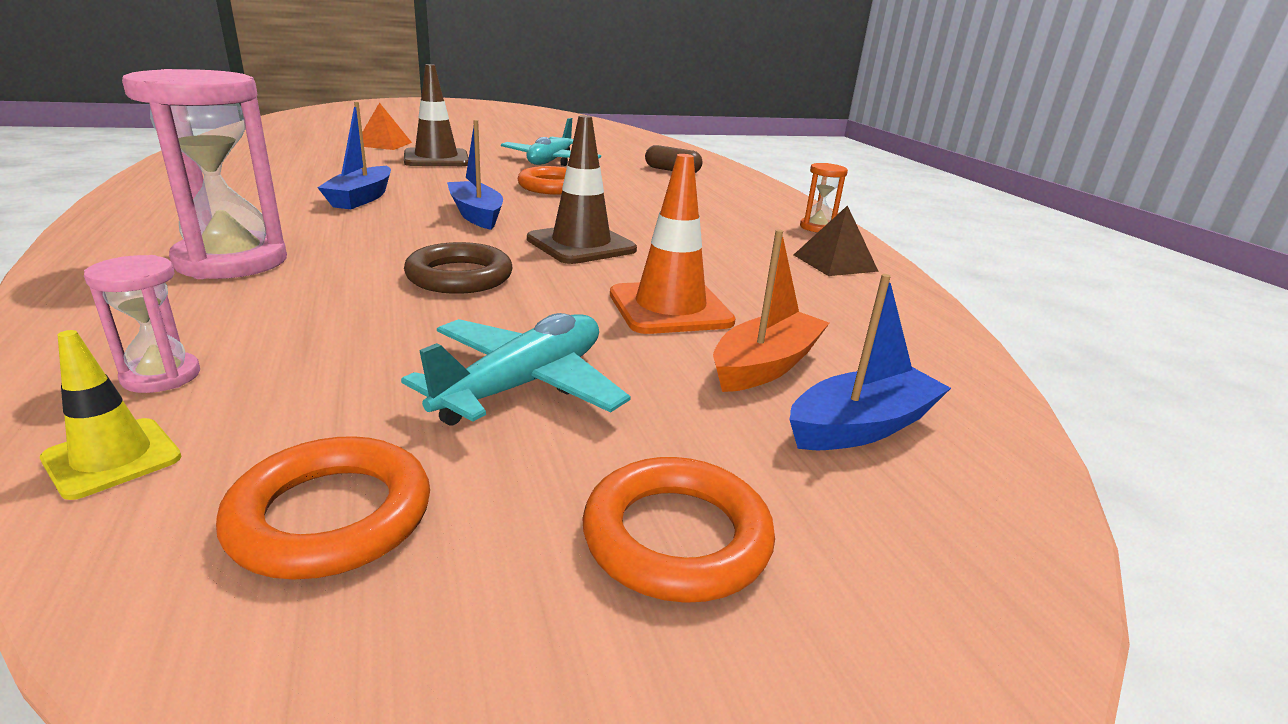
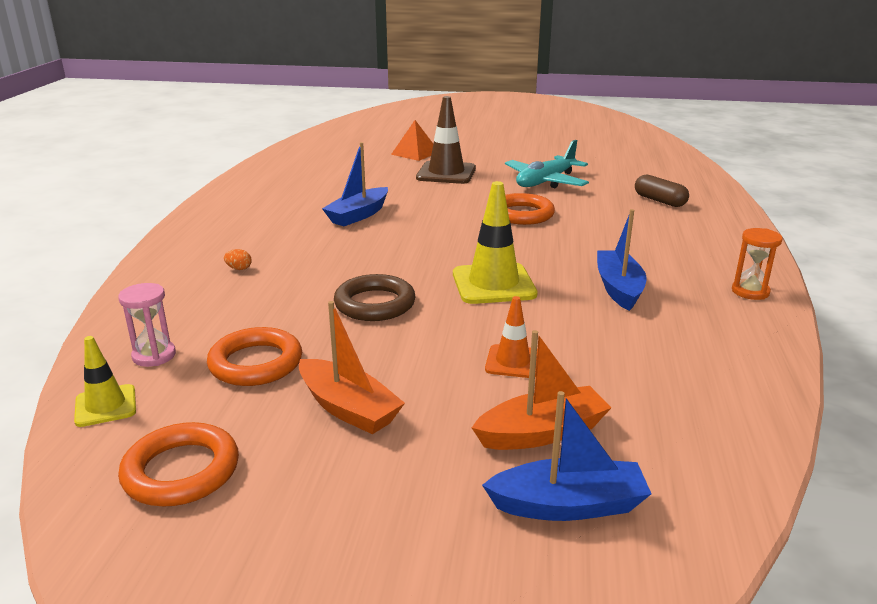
camera: 30 degrees right, 0 degrees up
pink hourglass [122,69,287,279] -> orange egg [224,249,252,270]
turquoise plane [401,313,631,426] -> orange boat [299,301,405,434]
blue boat [447,120,503,230] -> blue boat moved to [597,209,647,311]
brown traffic cone [527,115,637,264] -> yellow traffic cone [453,181,538,304]
orange ring [582,457,775,603] -> orange ring moved to [207,327,302,386]
orange traffic cone [610,154,736,334] -> orange traffic cone [485,296,538,378], size x0.57
brown pyramid [794,205,879,276] -> none

